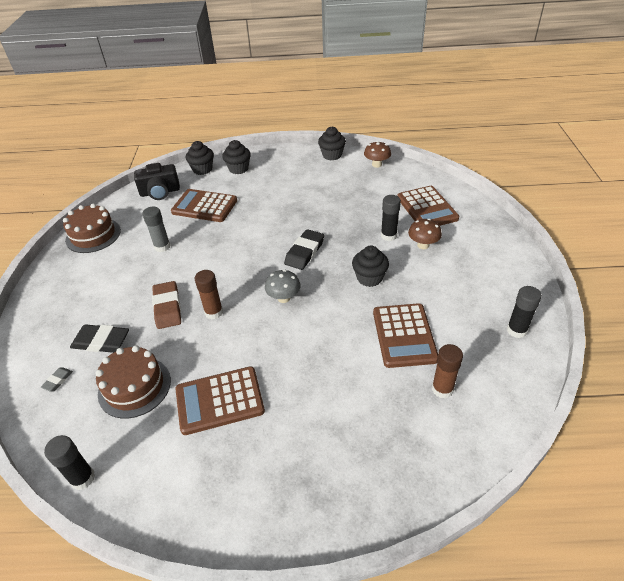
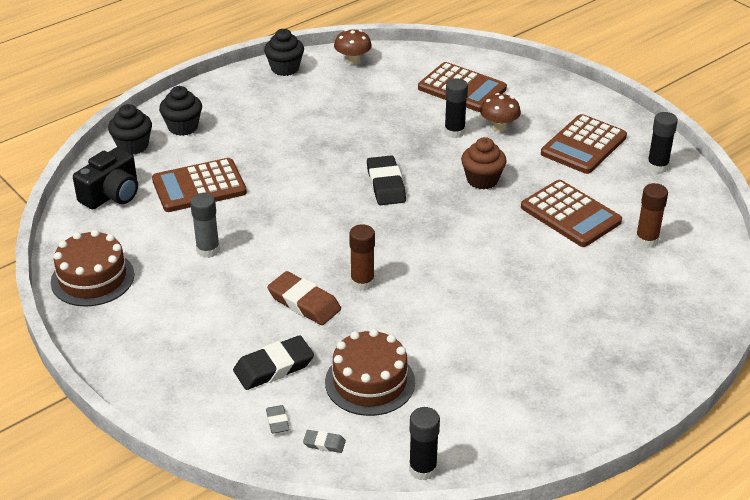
camera: 40 degrees left, 5 degrees down
brown calculator [176,366,265,435] -> brown calculator moved to [541,114,627,174]
grey mushroom [265,270,301,303] -> none
black cupcake [352,246,389,287] -> brown cupcake [461,137,507,190]
none -> grey eraser [303,430,346,453]

